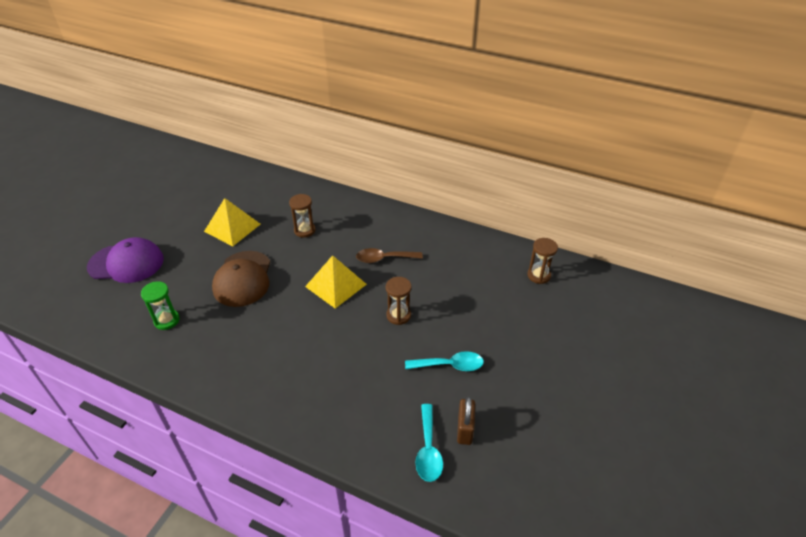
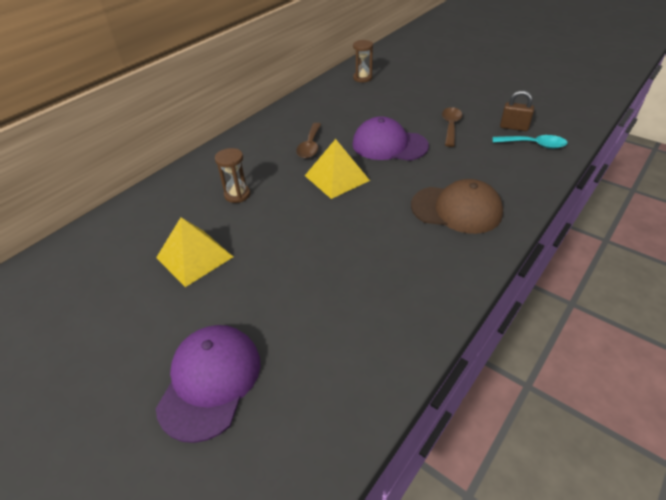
camera: 75 degrees left, 0 degrees up
green hourglass [141,281,180,330] -> none
brown cap [212,251,270,307] -> brown cap moved to [411,179,503,234]
brown hourglass [386,277,412,325] -> purple cap [352,116,429,161]
turquoise spoon [405,351,484,371] -> brown spoon [442,107,462,147]

